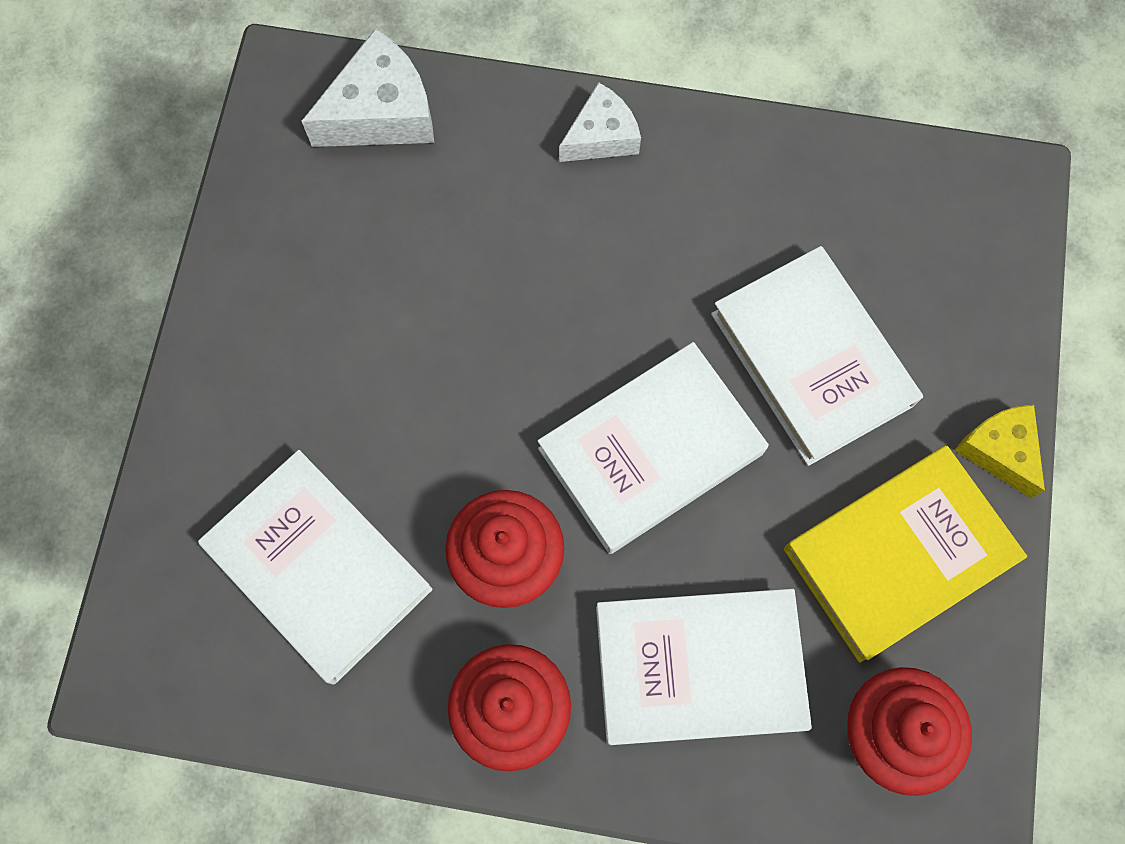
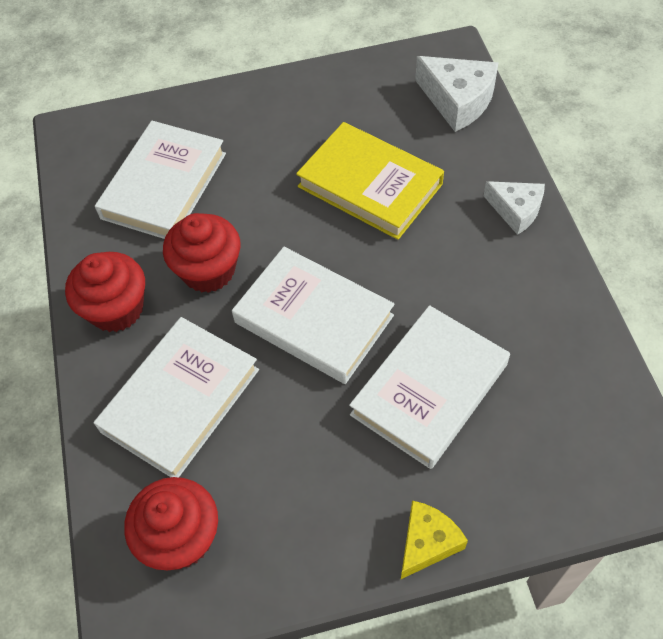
camera: 70 degrees right, 15 degrees down
white book [596,589,812,745] -> white book turned 60 degrees clockwise [94,317,259,477]
yellow book [784,446,1027,663] -> yellow book moved to [296,122,444,240]

